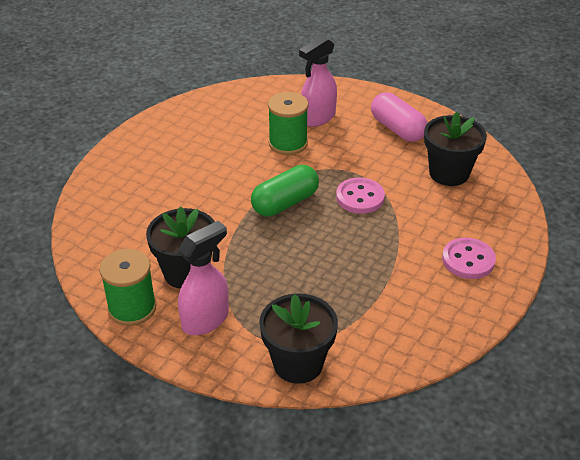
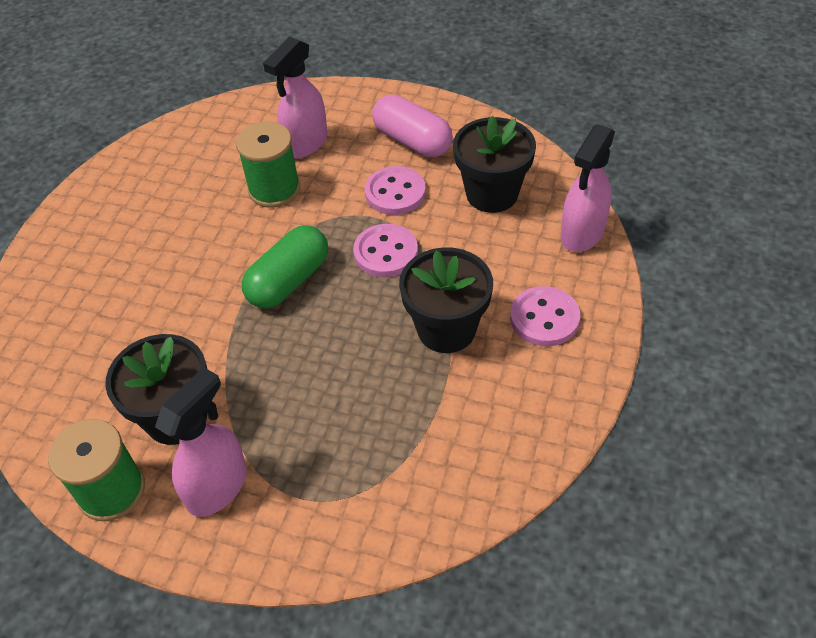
camera: 10 degrees left, 10 degrees up
black flower pot [259,293,338,384] -> black flower pot moved to [399,247,493,353]
none -> pink button [365,166,426,215]
none -> pink spray bottle [560,124,615,252]

